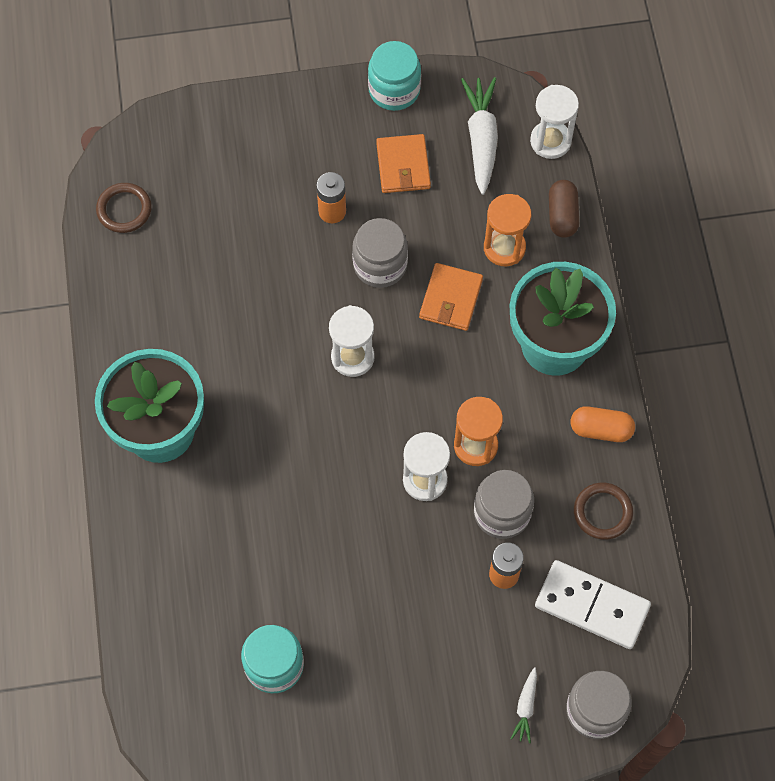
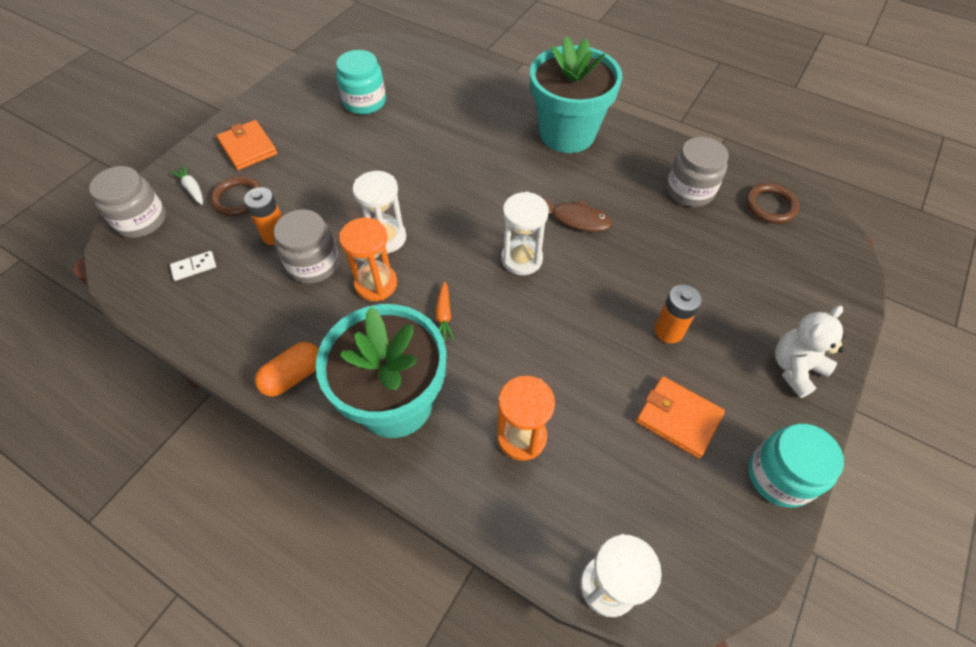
camera: 130 degrees right, 10 degrees down
grey jar [352,218,408,288] -> grey jar moved to [667,137,729,207]
orange wallet [419,263,483,331] -> orange wallet moved to [217,120,277,170]
white carrot [461,77,498,195] -> none
white domino [535,560,651,649] -> white domino [170,251,216,281], size x0.43
brown capsule [549,180,579,238] -> none
brown ring [574,483,633,540] -> brown ring moved to [210,176,261,216]
none -> orange carrot [436,281,454,341]
none -> brown fish [543,196,612,232]
none -> white teddy bear [775,306,845,398]

